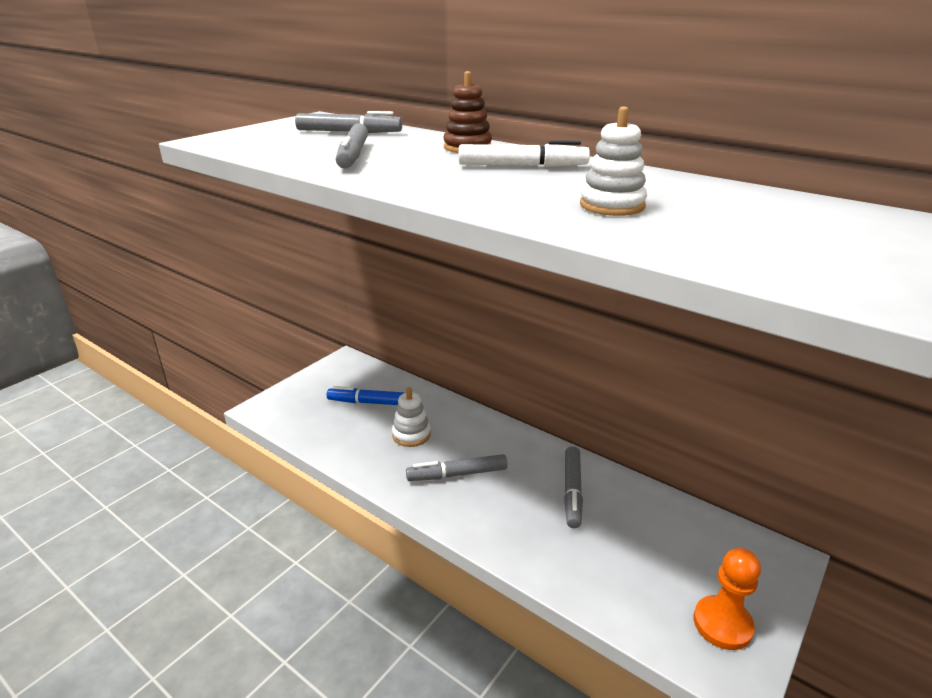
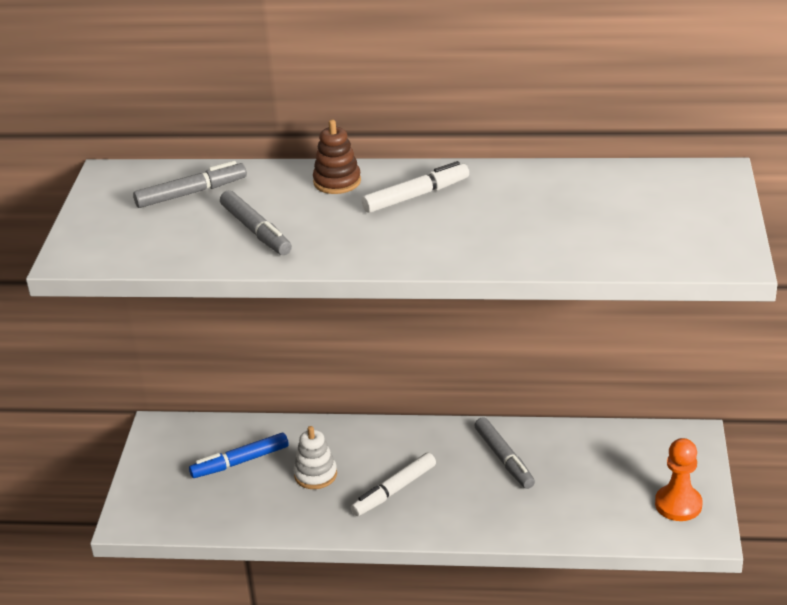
camera: 30 degrees left, 5 degrees up
grey marker [406,454,508,481] -> white marker [351,453,436,516]
white stacking toy [580,106,647,216] -> none

